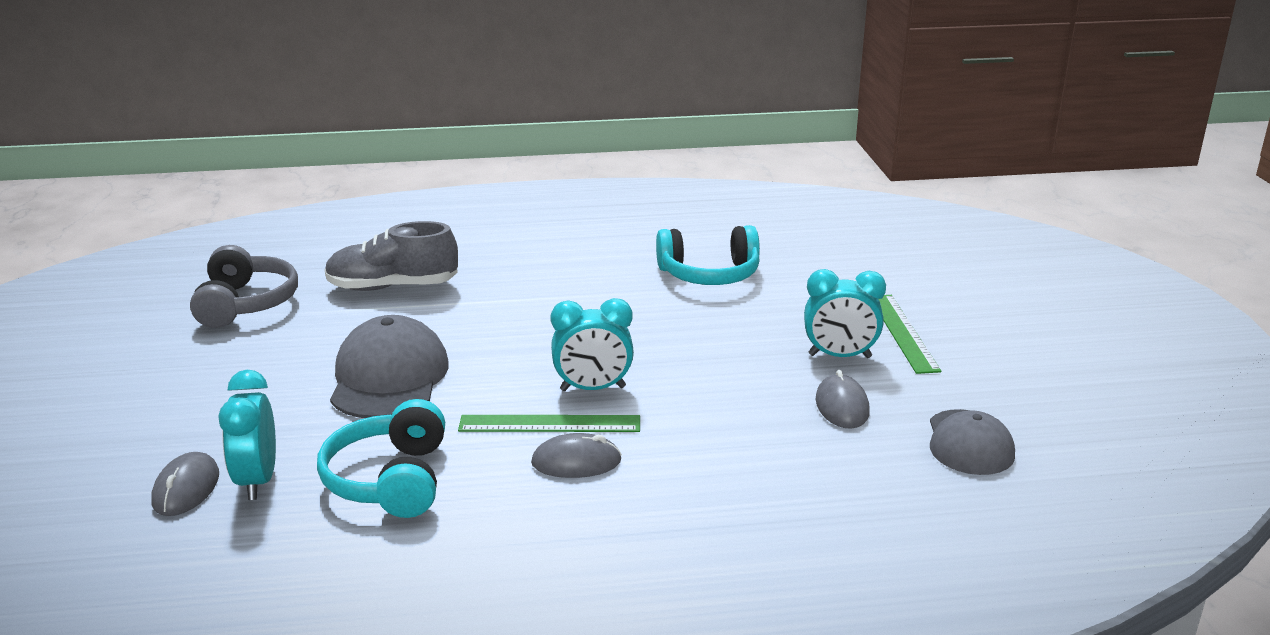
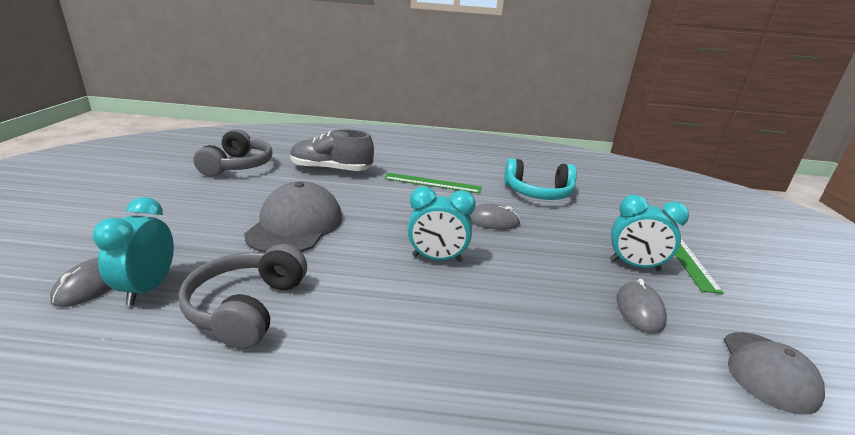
camera: 10 degrees right, 0 degrees up
turquoise headphones [317,399,445,518] -> grey headphones [179,244,307,350]
green ruler [458,415,640,432] -> green ruler moved to [384,173,482,194]
grey mouse [531,433,622,478] -> grey mouse moved to [470,204,520,230]

